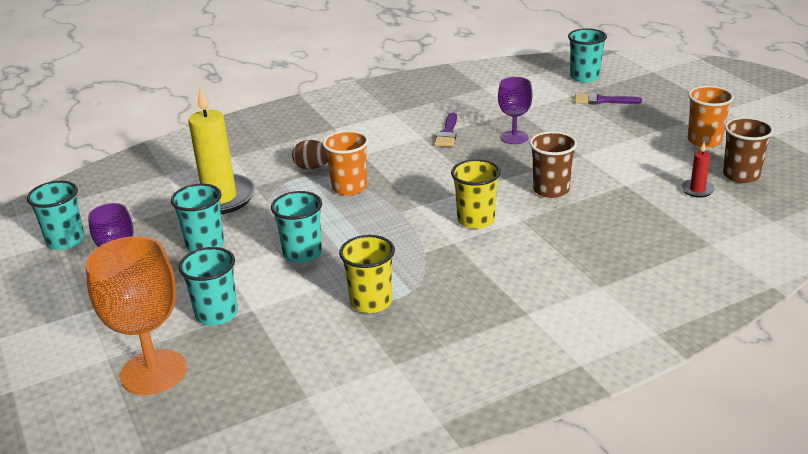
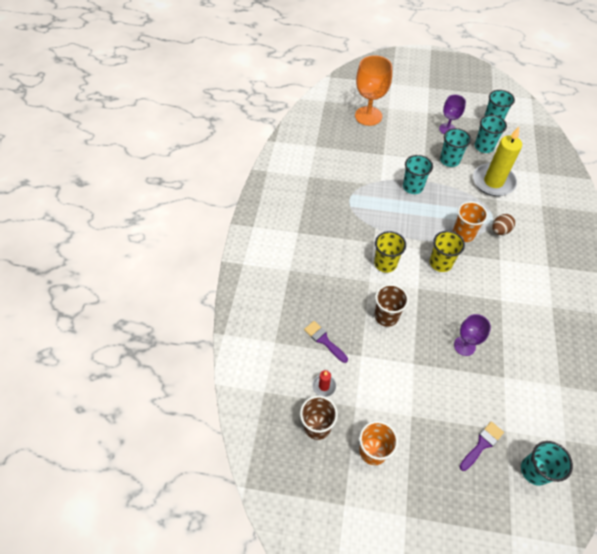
camera: 125 degrees right, 25 degrees up
turquoise cup [179,247,238,326] -> turquoise cup moved to [475,115,507,153]
yellow cup [339,235,395,313] -> yellow cup moved to [430,231,465,272]
purple brush [434,112,457,147] -> purple brush moved to [304,321,348,363]

